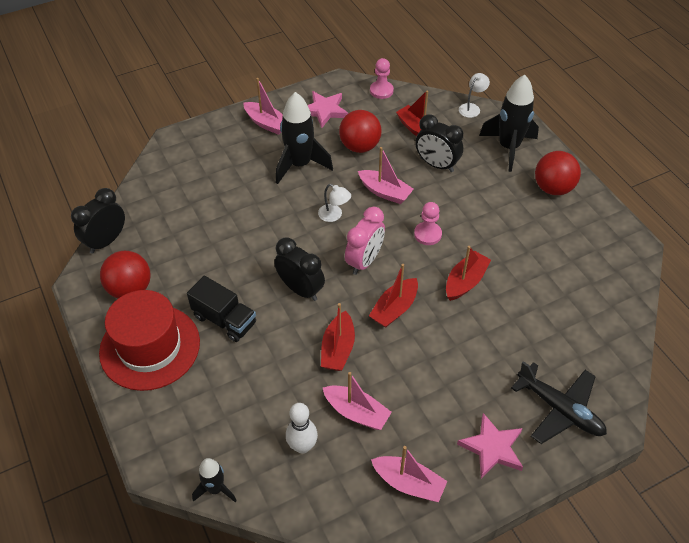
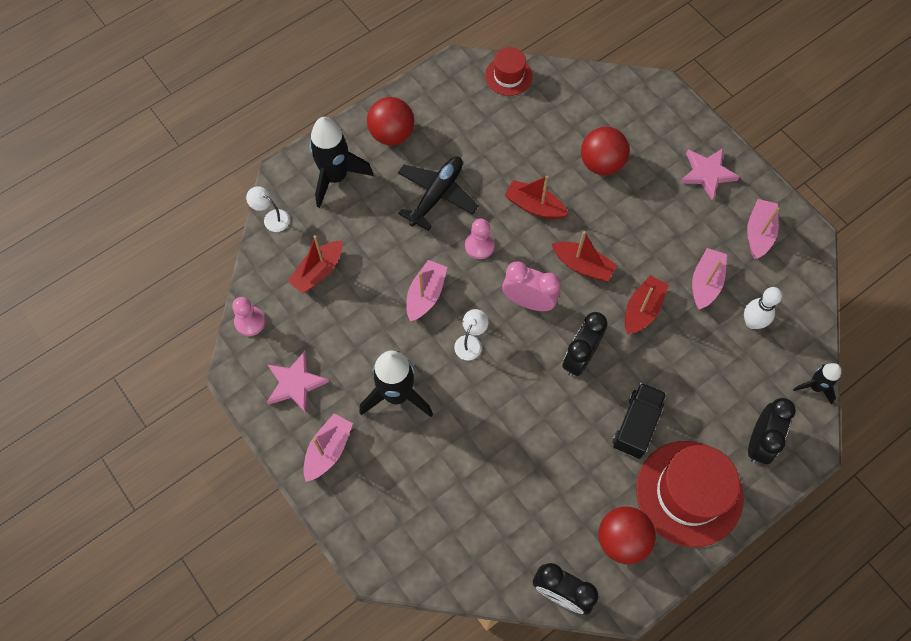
camera: 100 degrees left, 15 degrees up
red boat [321,303,355,371] -> red boat turned 60 degrees counterclockwise [625,275,669,334]
red ball [339,110,381,153] -> red ball moved to [581,127,629,175]
black clock [415,115,463,172] -> black clock moved to [748,398,796,464]
black plane [511,361,607,444] -> black plane moved to [398,156,479,231]
none -> red hat [485,47,533,96]

